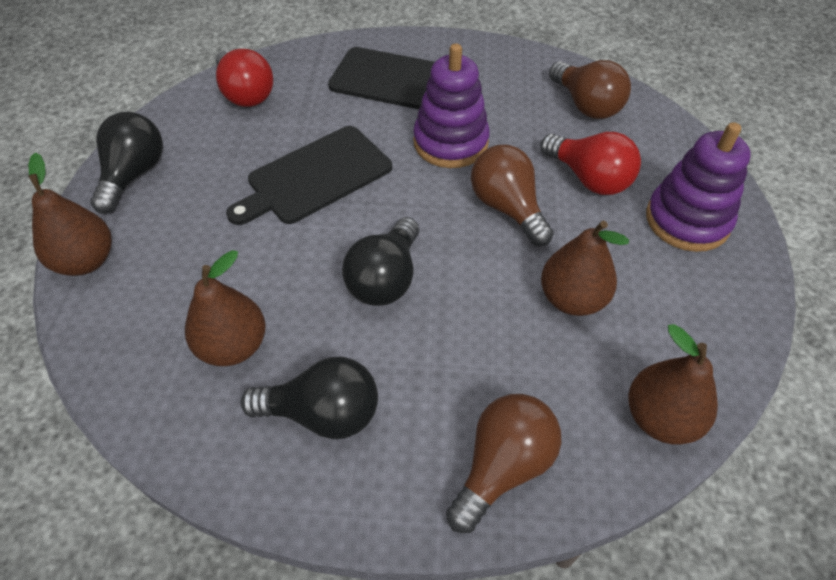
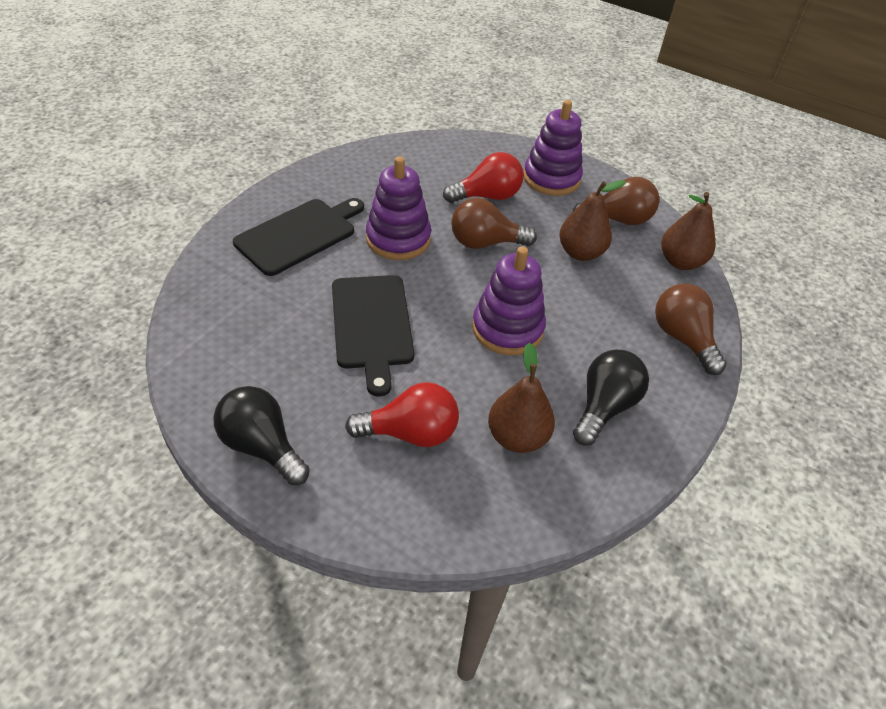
camera: 65 degrees left, 5 degrees down
brown pear [28,152,112,276] -> none
red light bulb [216,49,273,107] -> red light bulb moved to [345,382,459,447]
black light bulb [342,217,419,306] -> purple stacking toy [472,246,546,355]
brown light bulb [549,60,631,119] -> brown light bulb moved to [573,177,659,225]

